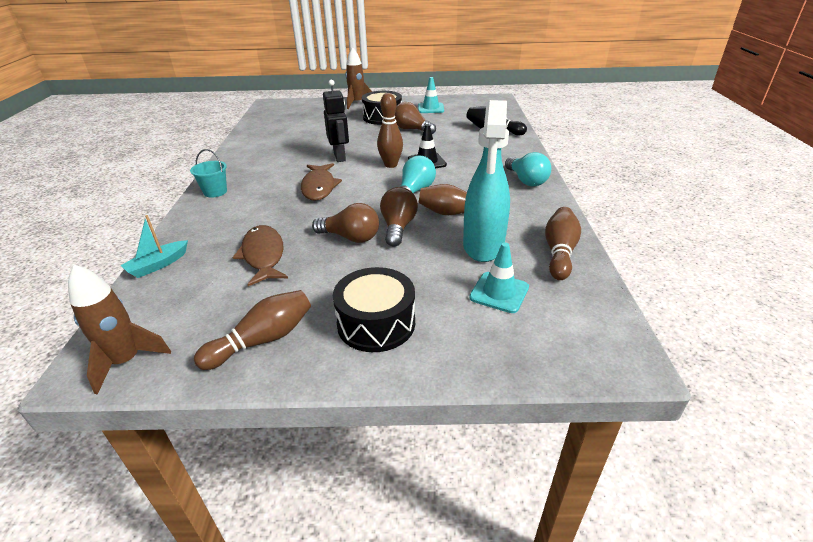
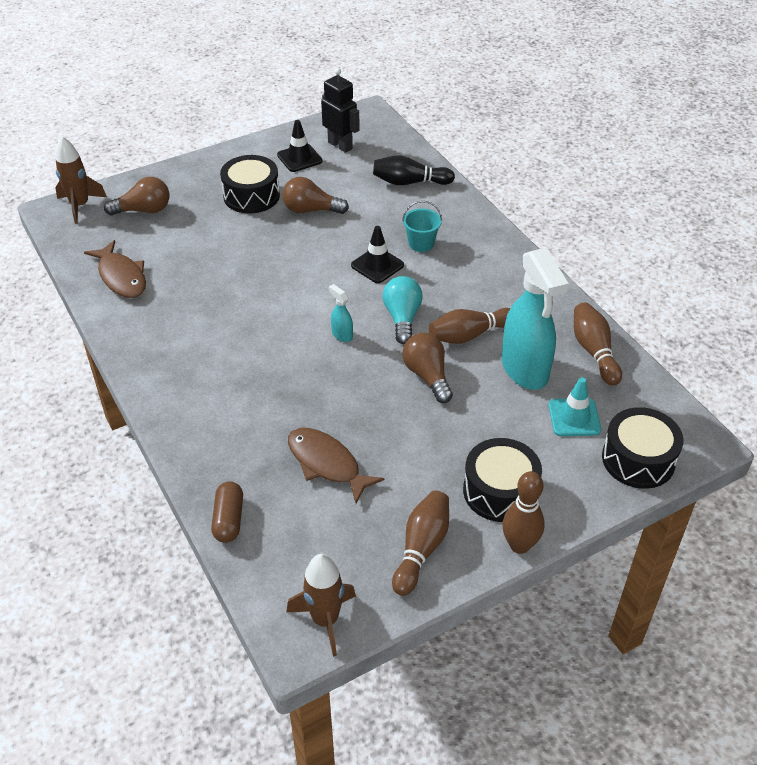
camera: 30 degrees left, 10 degrees up
turquoise boat [120,215,188,278] -> brown capsule [211,481,243,543]
turquoise bucket [190,149,227,198] -> turquoise bucket moved to [402,201,442,252]
brown fish [301,163,342,201] -> brown fish moved to [84,240,146,298]
brown light bulb [312,203,379,243] -> brown light bulb moved to [104,177,169,215]
black robot [323,80,349,162] -> black robot moved to [321,68,360,153]
brown rocket [345,47,372,109] -> brown rocket moved to [55,137,107,224]
brown bowling pin [377,93,403,168] -> brown bowling pin moved to [502,471,545,554]
turquoise traffic cone [418,77,444,113] -> black traffic cone [277,120,323,172]
turquoise light bulb [505,152,551,187] -> none
none -> turquoise spray bottle [329,284,353,342]
none -> black drum [602,407,683,489]

